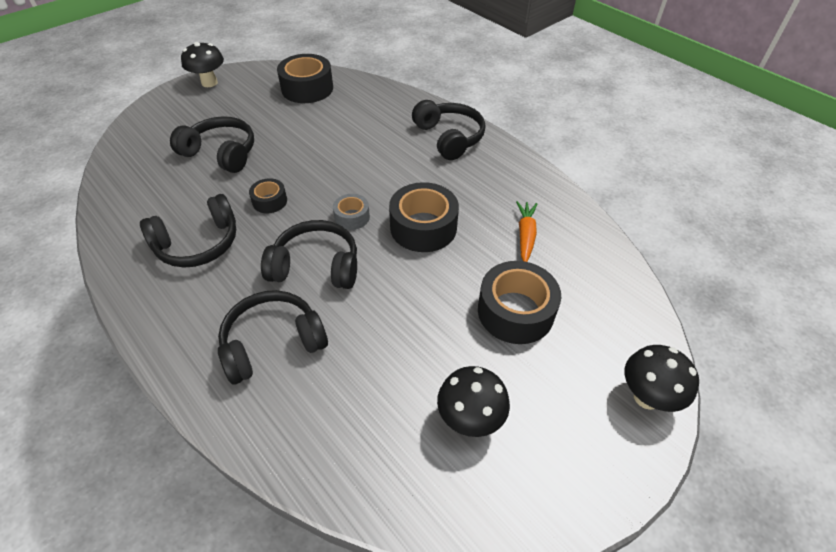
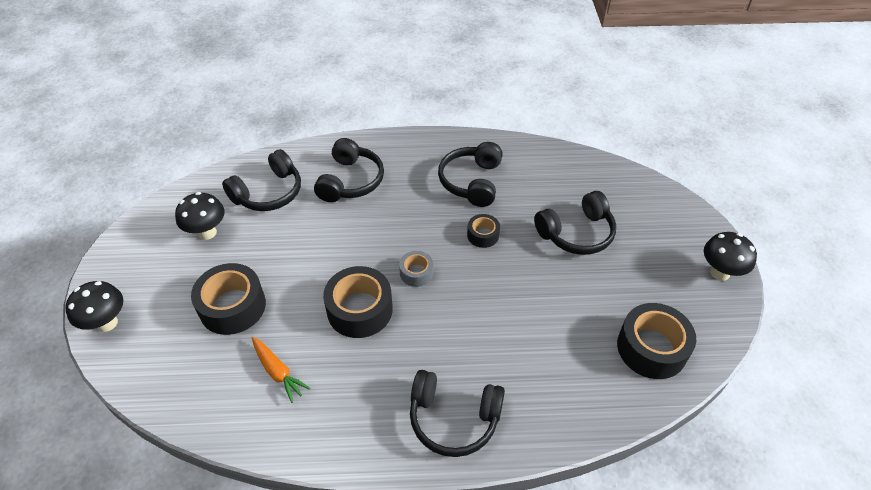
camera: 130 degrees right, 0 degrees up
black headphones [261,220,357,289] -> black headphones moved to [222,149,301,211]

